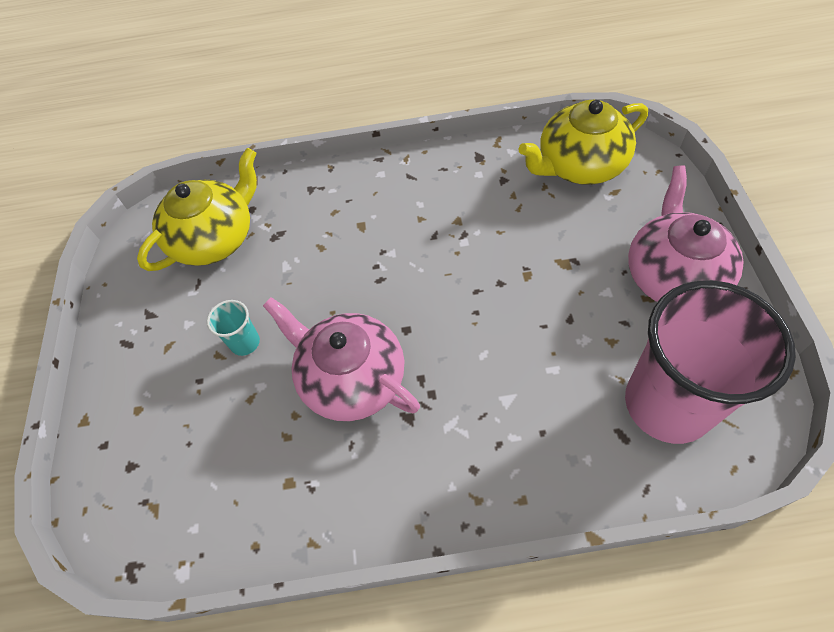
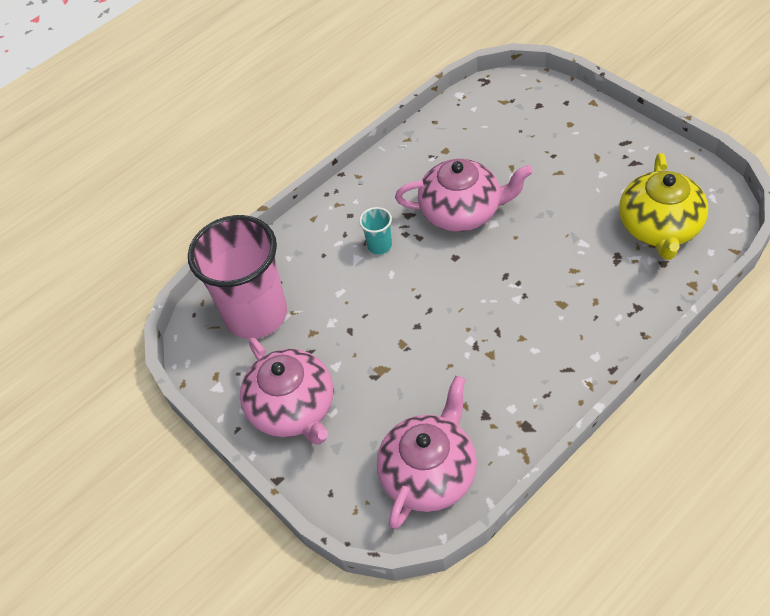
camera: 145 degrees right, 5 degrees down
turquoise cup [207,300,260,356] -> turquoise cup moved to [359,207,392,255]
yellow teapot [519,100,648,185] -> pink teapot [377,375,477,529]

